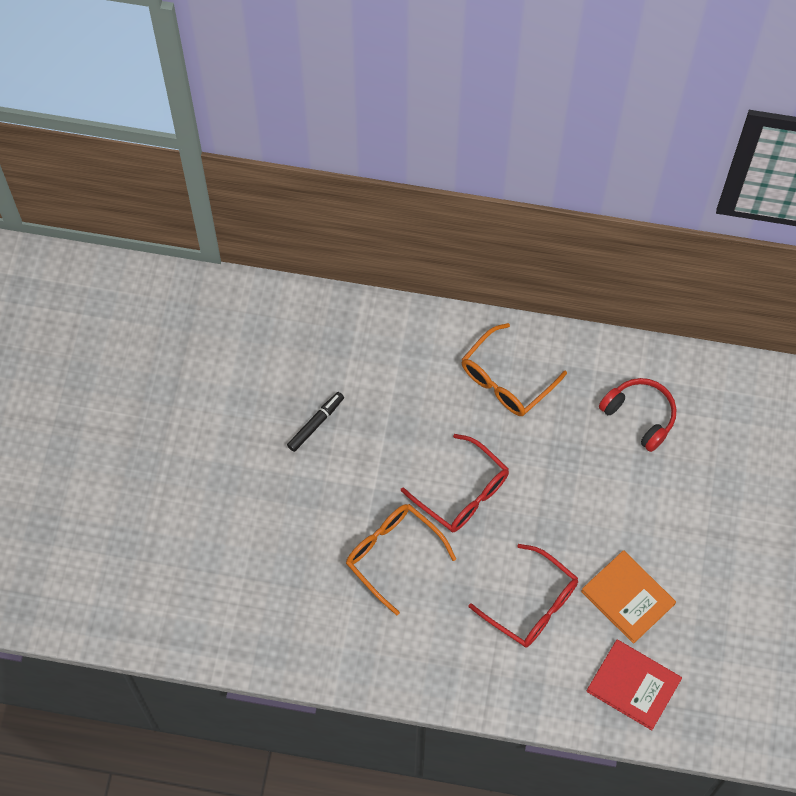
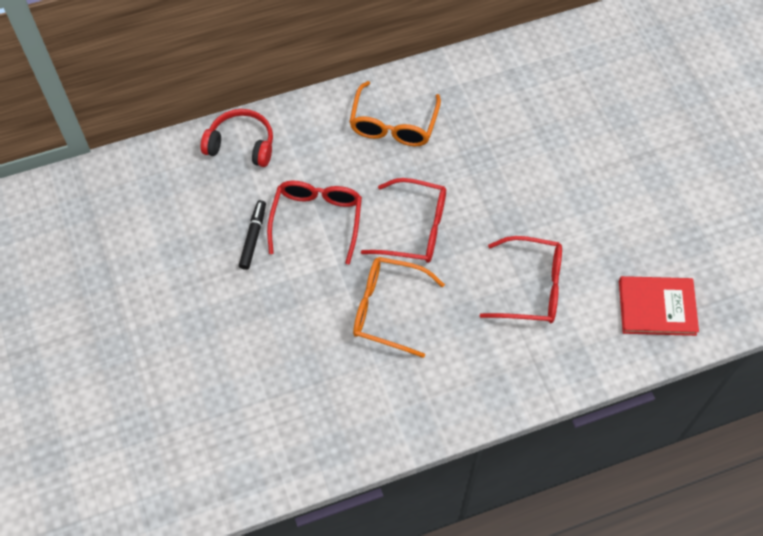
camera: 30 degrees left, 5 degrees down
orange book [581,550,676,644] -> none
red headphones [599,378,676,452] -> red headphones moved to [201,109,273,167]
none -> red glasses [267,181,362,264]

